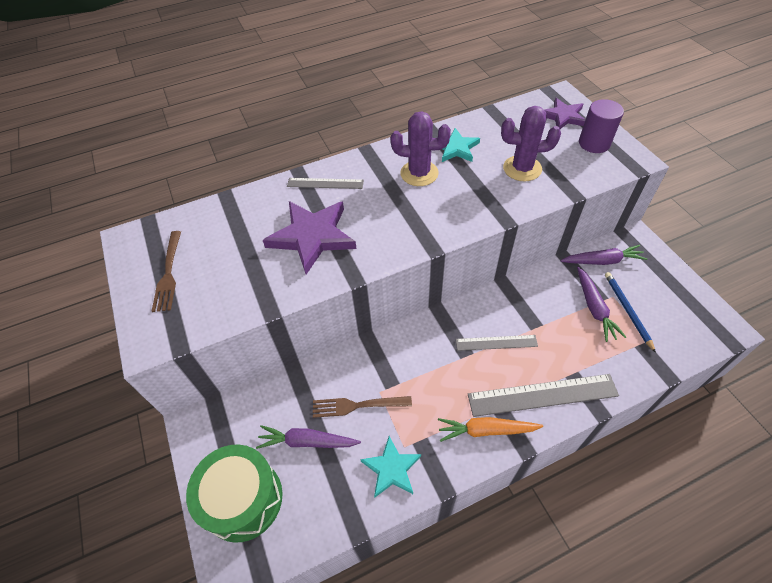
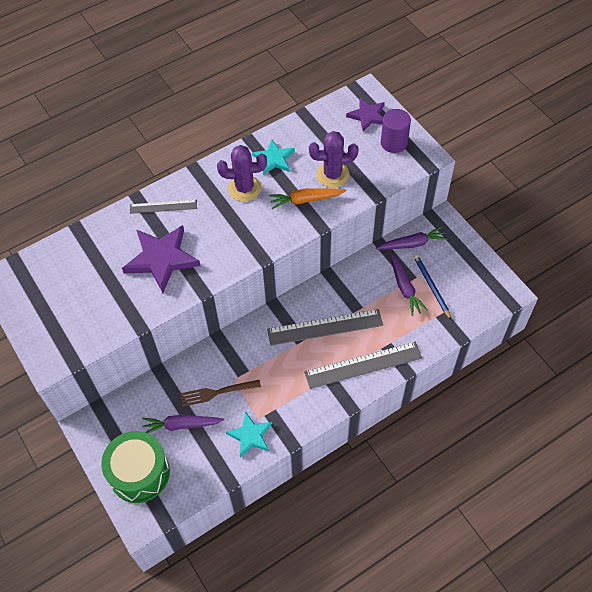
camera: 10 degrees left, 5 degrees up
brown fork [152,231,181,312] -> none
orange carrot [438,417,543,442] -> orange carrot moved to [269,188,347,209]
grey ruler [456,335,538,351] -> grey ruler [267,309,383,346], size x1.72

